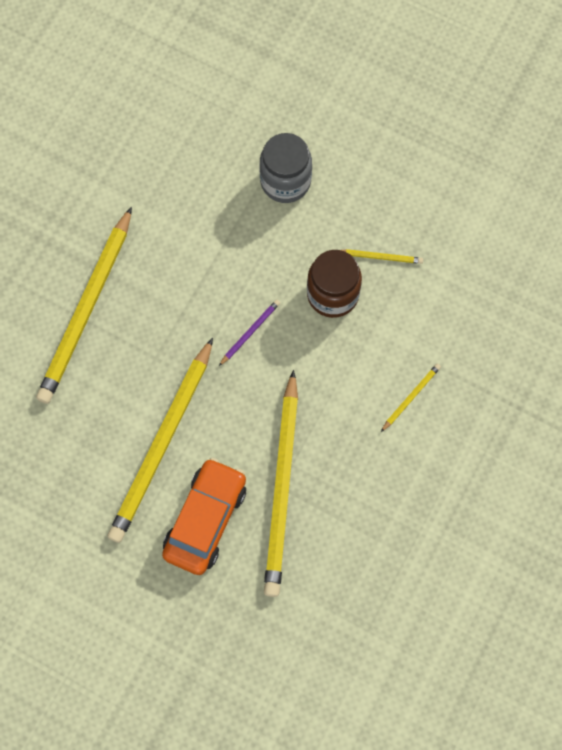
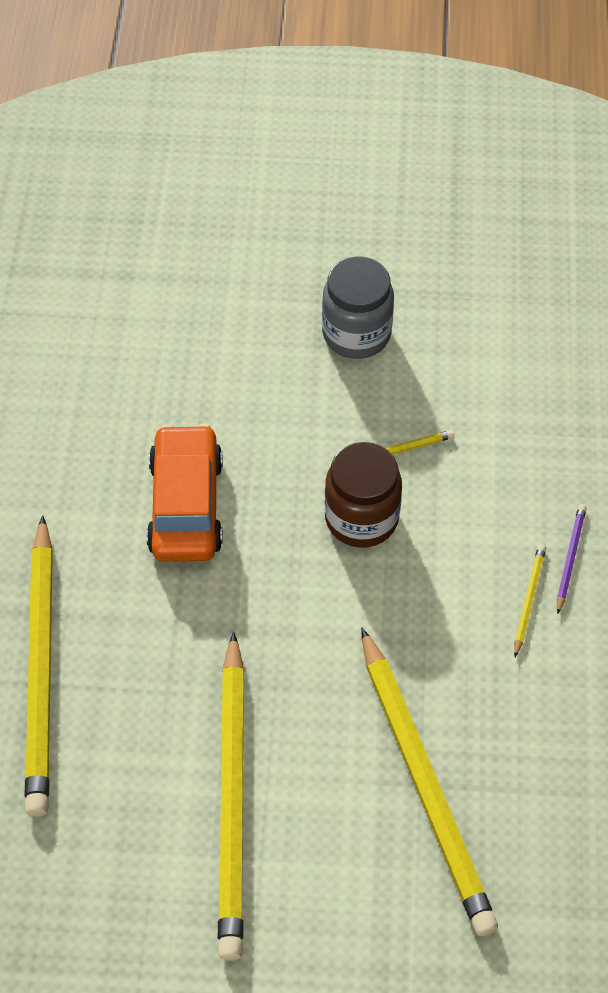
camera: 25 degrees left, 15 degrees down
orange car [162,458,246,575] -> orange car moved to [146,424,223,562]
purple pencil [219,299,280,366] -> purple pencil moved to [557,504,587,614]
grey jar [260,133,312,203] -> grey jar moved to [322,257,394,359]

